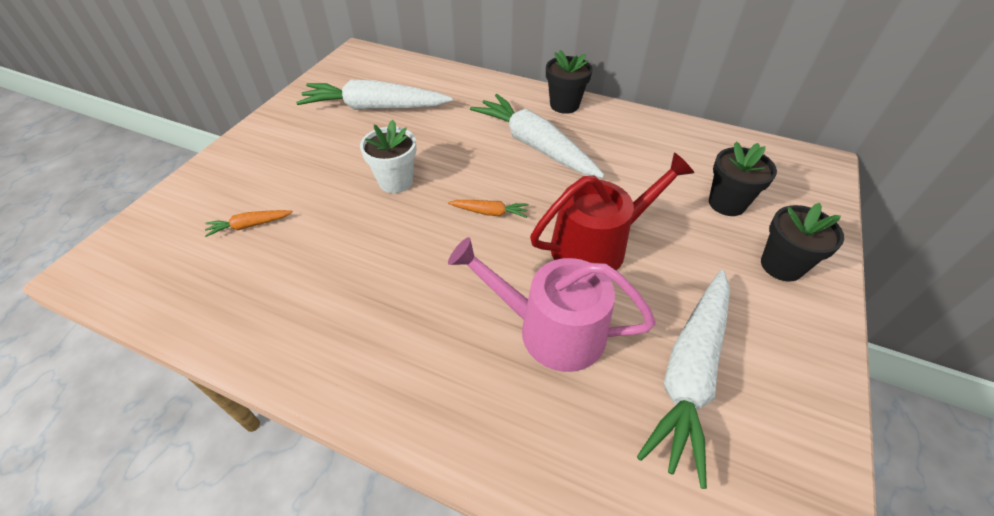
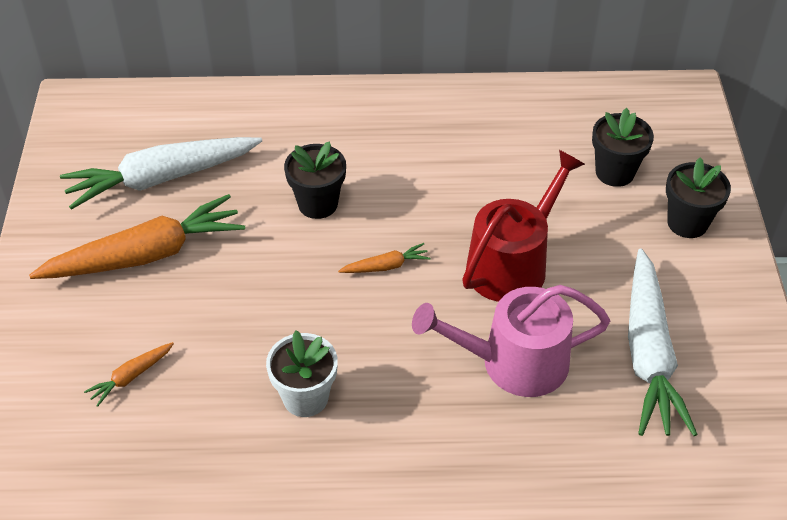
camera: 25 degrees left, 0 degrees up
white flower pot [360,120,416,193] -> white flower pot moved to [266,331,338,417]
white carrot [470,94,605,178] -> none
black flower pot [546,50,592,114] -> black flower pot moved to [284,141,346,219]
none -> orange carrot [29,194,245,279]

